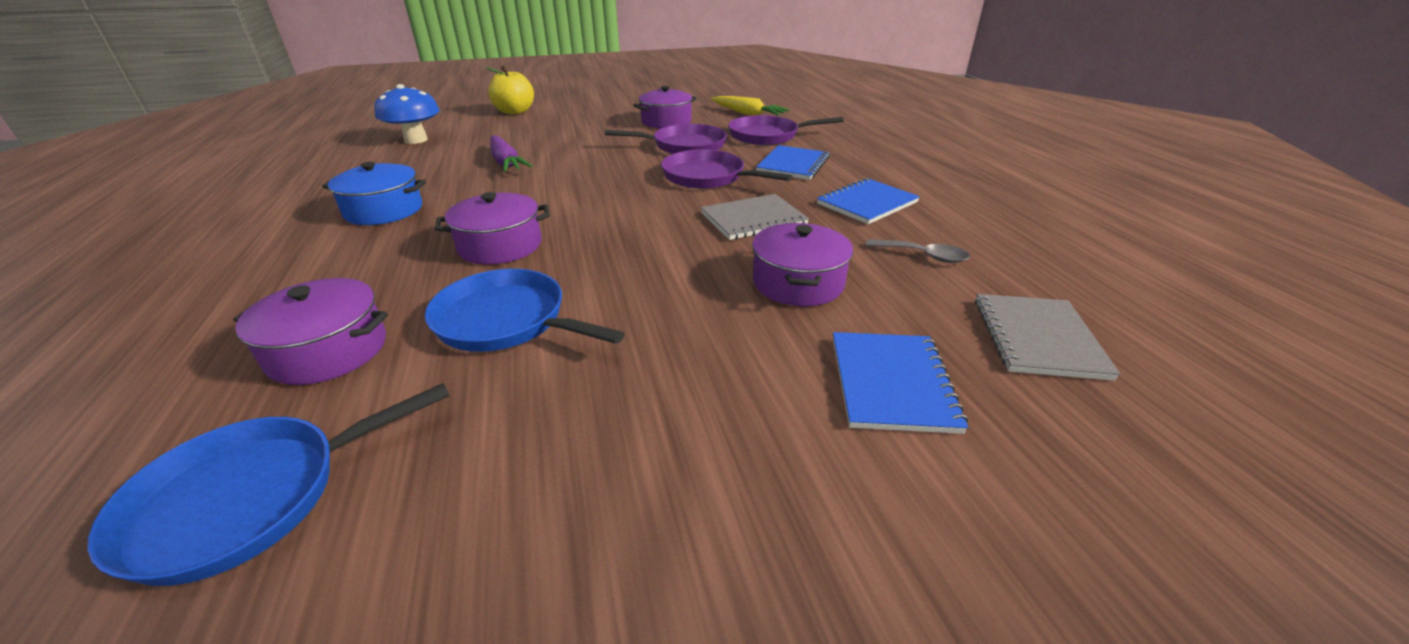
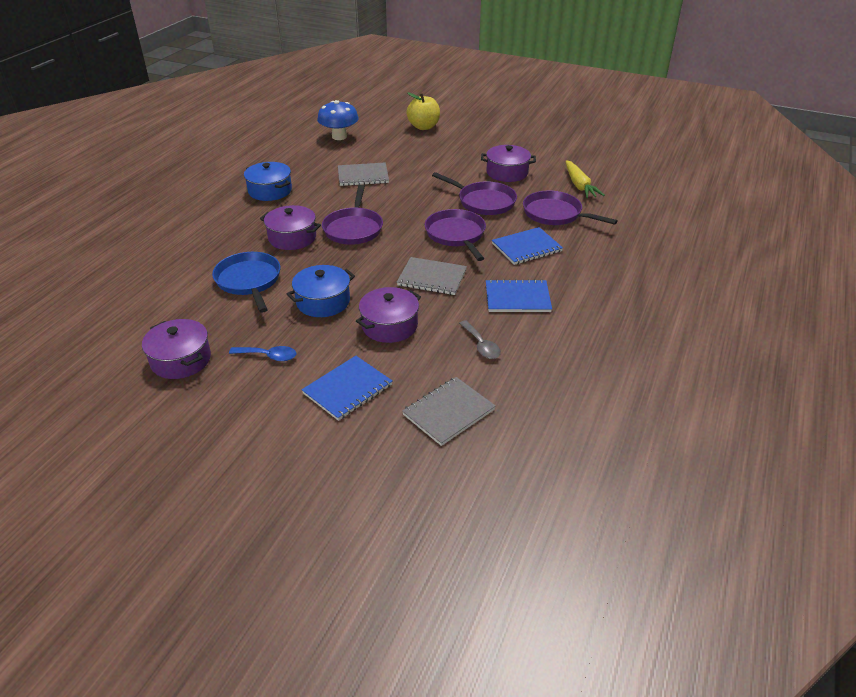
camera: 40 degrees right, 5 degrees up
blue pan [87,383,450,586] -> none
purple pot [233,278,388,385] -> purple pot moved to [142,319,211,379]
purple carrot [490,135,532,172] -> grey notebook [338,162,389,186]
none -> blue spoon [229,346,296,361]
none -> blue pot [287,265,355,317]
none -> purple pan [322,185,383,245]

